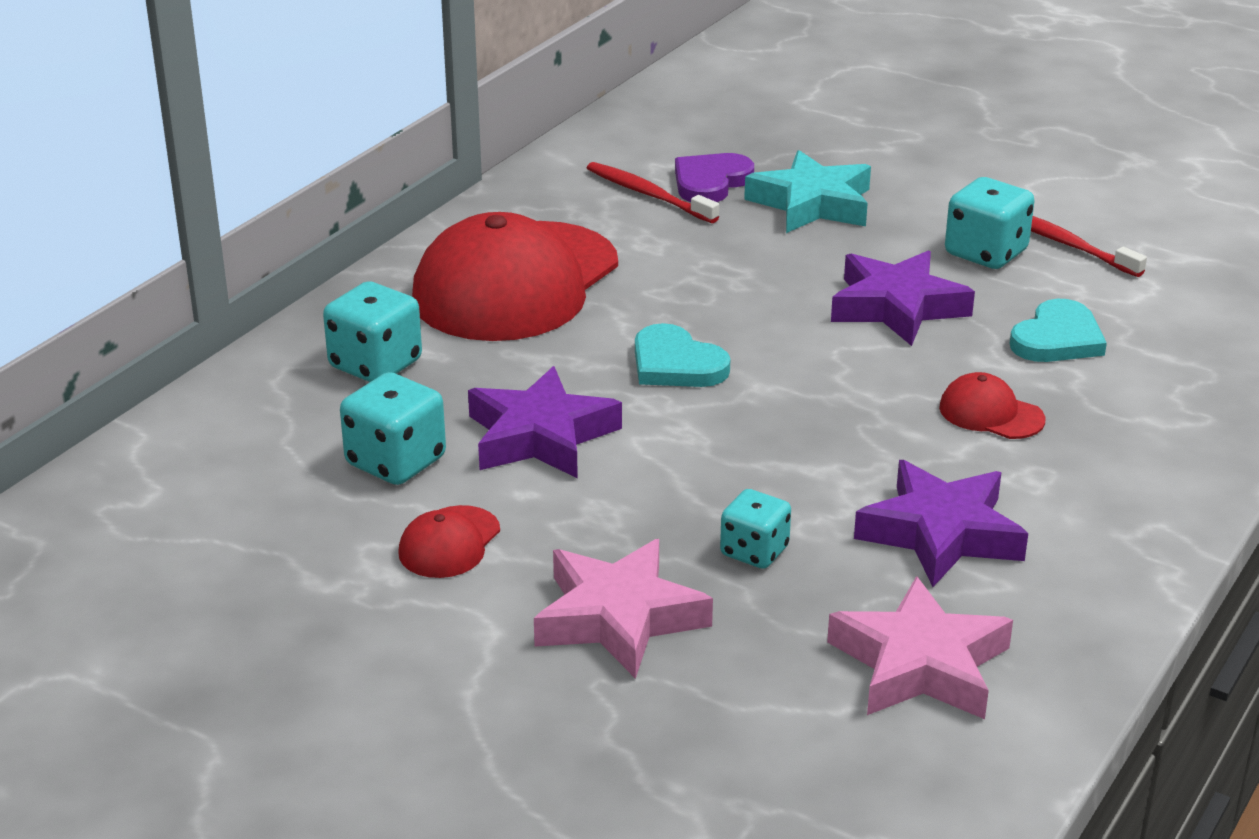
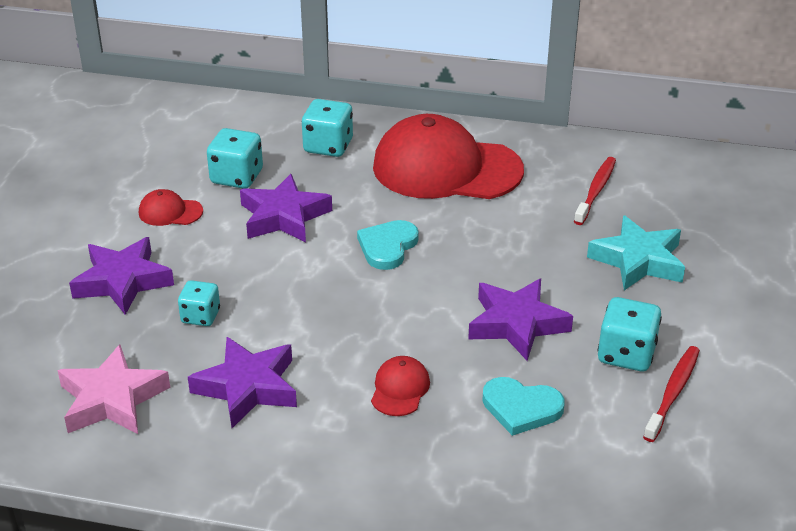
camera: 70 degrees right, 5 degrees up
pink star [534,539,713,679] -> purple star [69,237,174,315]
purple heart [675,153,754,202] -> none

